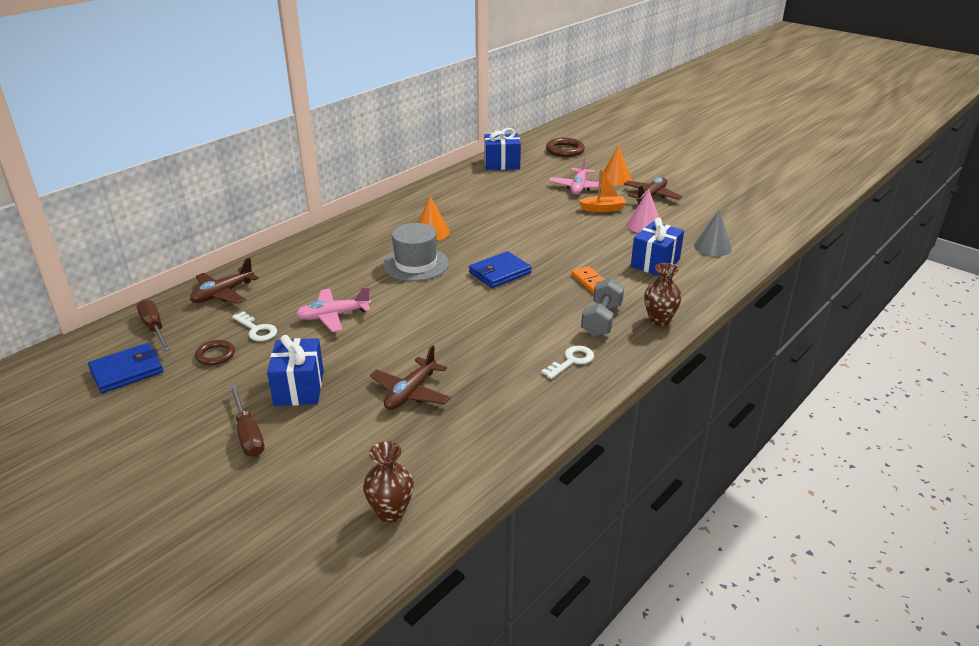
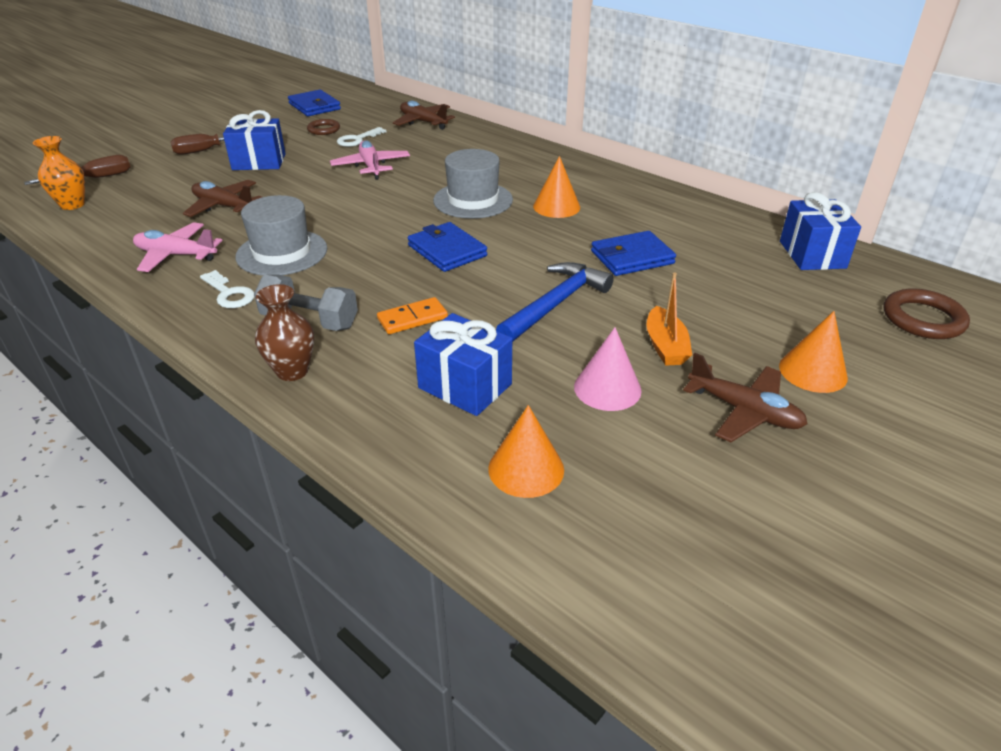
camera: 90 degrees right, 5 degrees up
brown screwdriver [137,299,170,351] -> brown screwdriver moved to [24,155,131,185]
brown vase [363,441,414,523] -> orange vase [33,136,85,210]
pink plane [549,157,599,195] -> pink plane moved to [133,222,223,272]
grey cone [694,209,732,256] -> orange cone [488,405,564,498]
none -> grey hat [236,195,327,276]
none -> blue hammer [496,262,614,342]
none -> blue wallet [591,231,676,276]

